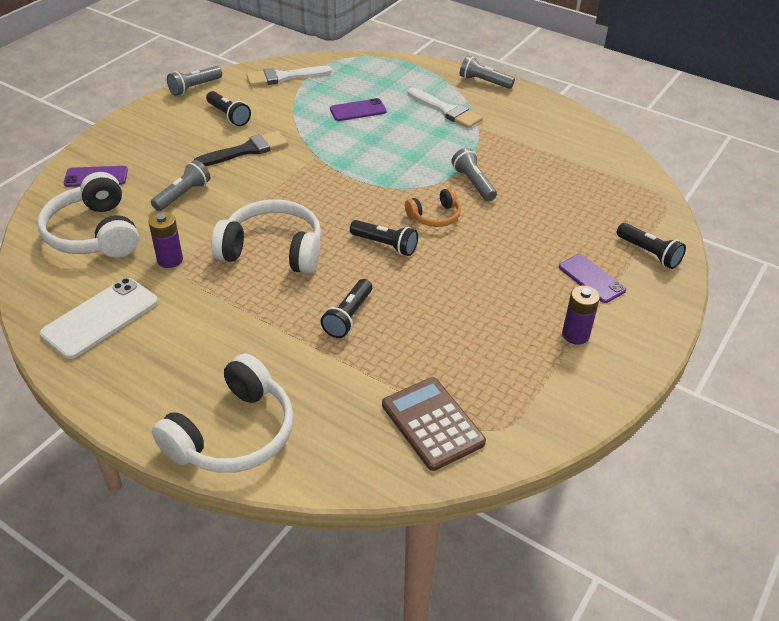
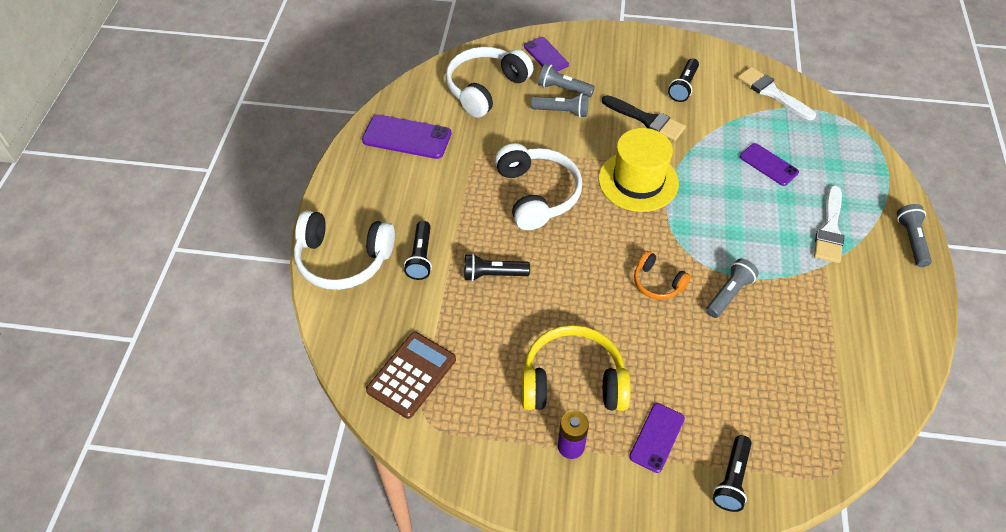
camera: 65 degrees right, 10 degrees up
white phone [40,278,158,359] -> purple phone [362,115,452,159]
purple battery [148,212,183,268] -> none
grey flashlight [167,66,222,96] -> grey flashlight moved to [538,64,595,97]
black flashlight [350,220,418,256] -> black flashlight moved to [404,221,432,280]
none -> yellow headphones [522,325,631,411]
none -> yellow hat [598,128,679,212]

